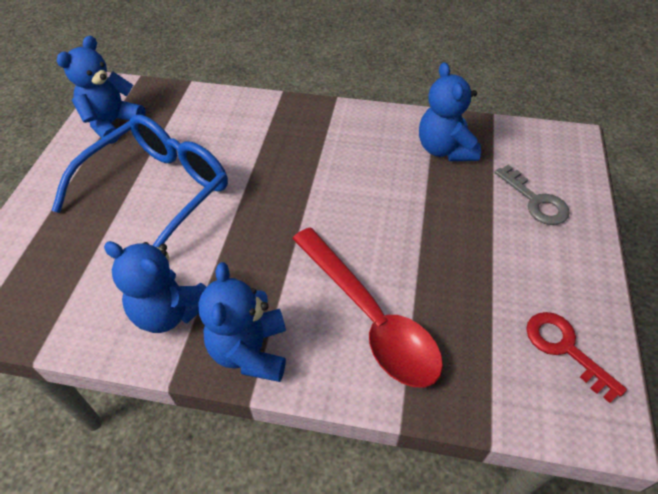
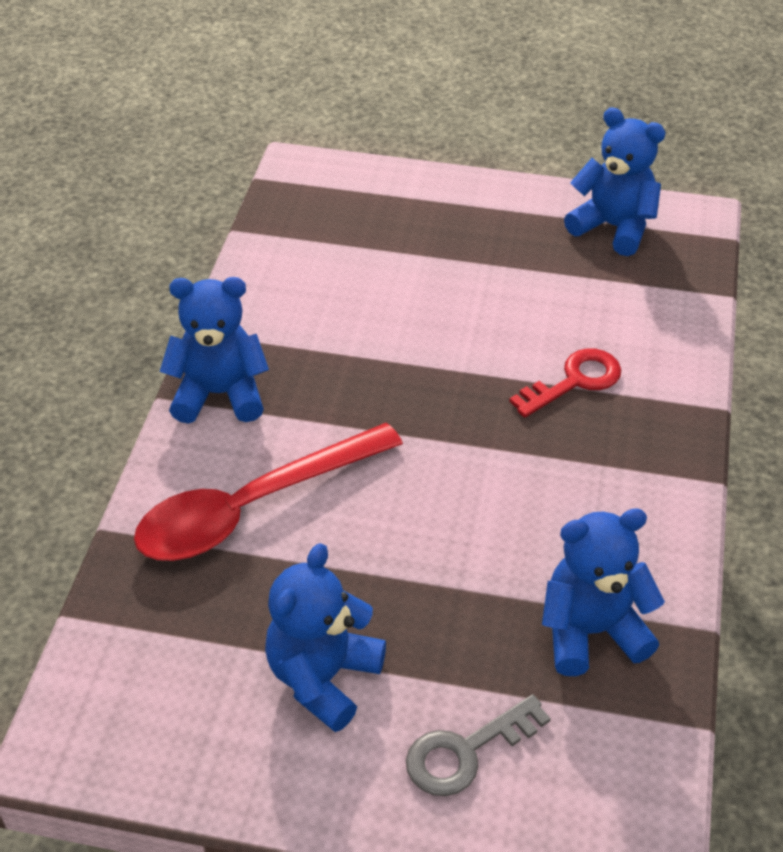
camera: 90 degrees right, 5 degrees down
blue glasses [52,115,228,247] -> none
blue teddy bear [104,241,206,333] -> blue teddy bear moved to [265,543,386,732]
red key [526,312,627,403] -> red key moved to [509,348,621,418]

